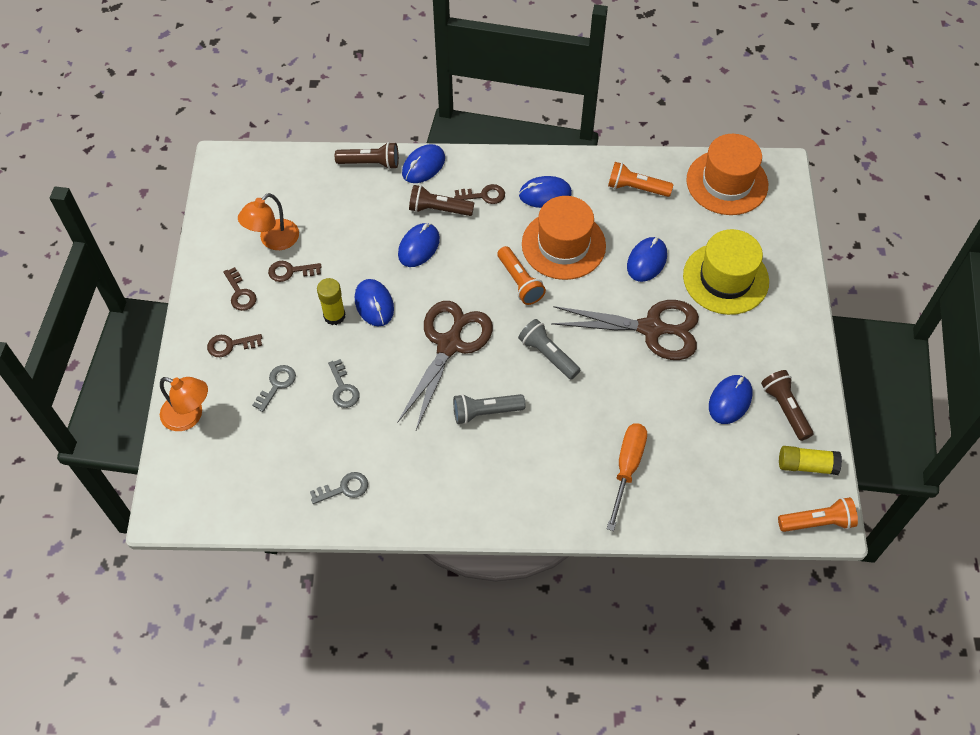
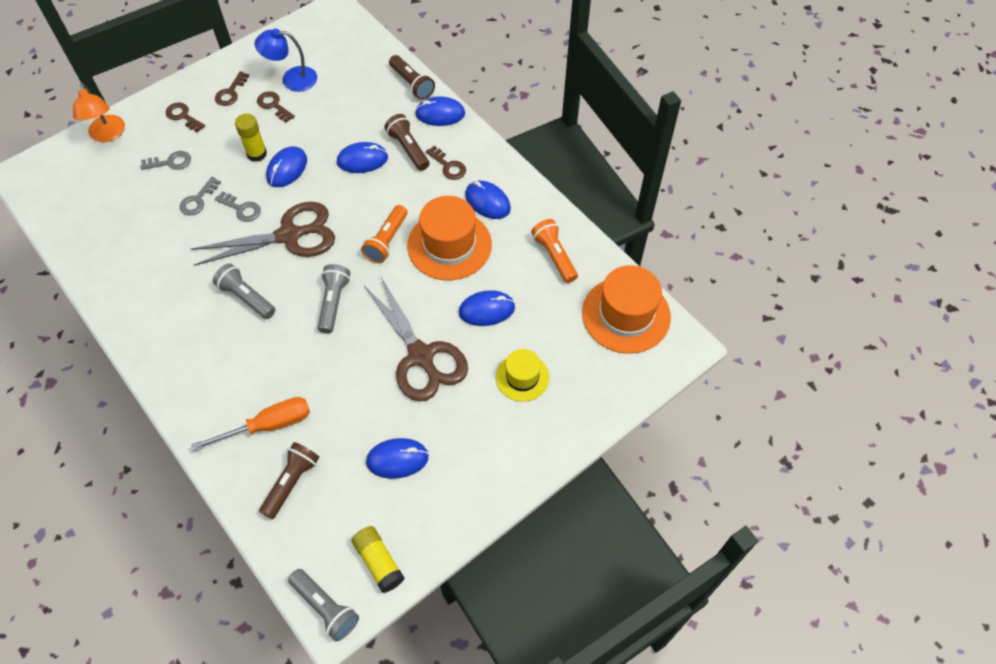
camera: 50 degrees right, 0 degrees up
orange lamp [238,193,299,250] -> blue lamp [255,29,317,92]
grey key [310,472,368,504] -> grey key moved to [215,191,261,222]
yellow hat [683,229,769,315] -> yellow hat [496,349,549,402], size x0.58
brown flashlight [761,370,813,441] -> brown flashlight moved to [259,442,319,519]
orange flashlight [778,497,858,532] -> grey flashlight [288,569,359,641]

